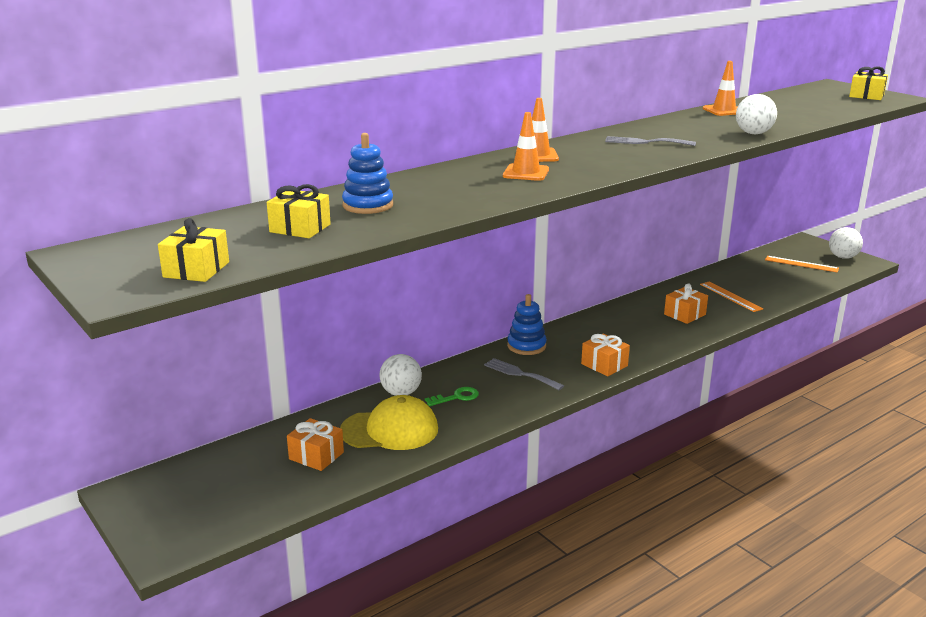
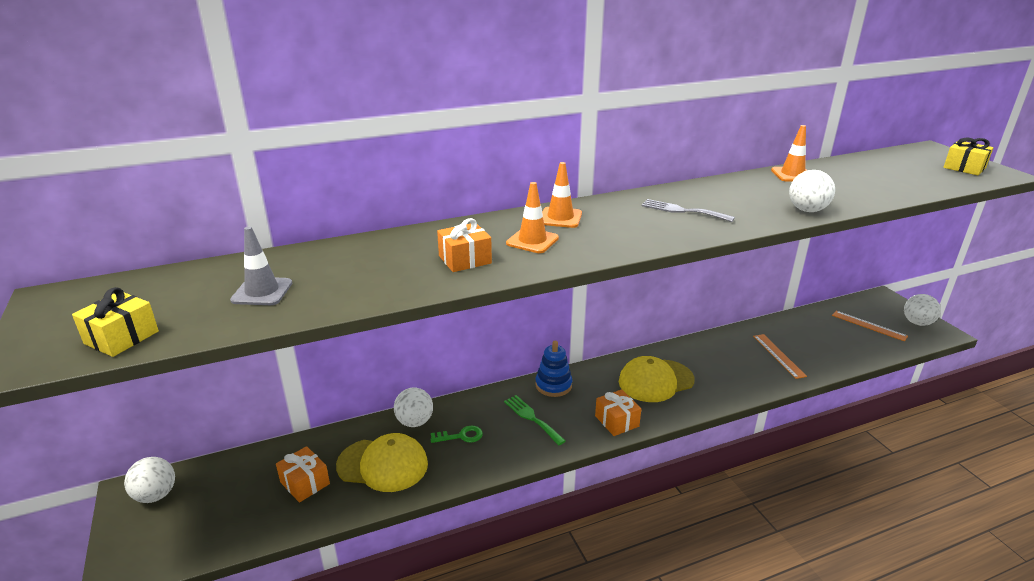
camera: 15 degrees right, 5 degrees up
yellow gift [267,184,331,238] -> grey traffic cone [230,226,292,305]
blue stacking toy [342,133,393,214] -> none
grey fork [484,358,564,390] -> green fork [504,395,566,445]
orange gift [664,284,708,324] -> orange gift moved to [437,218,492,272]
none -> white ball [124,457,175,503]
none -> yellow cap [619,356,695,402]

